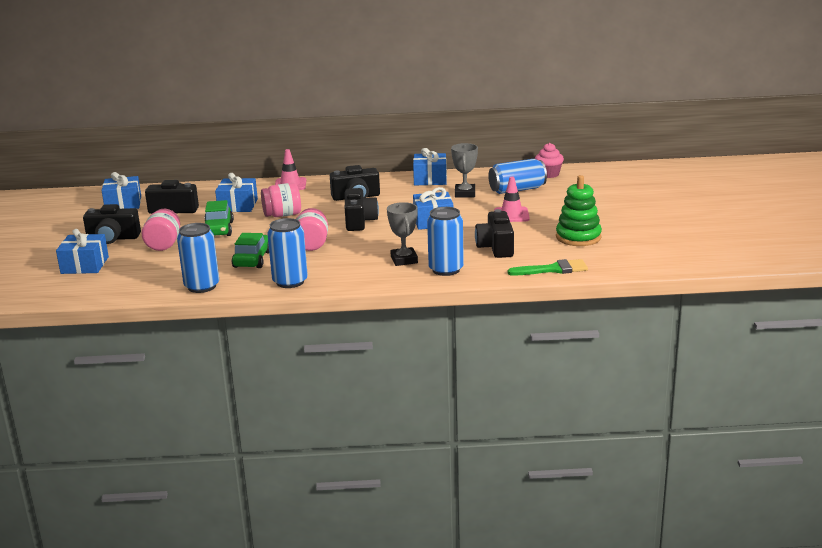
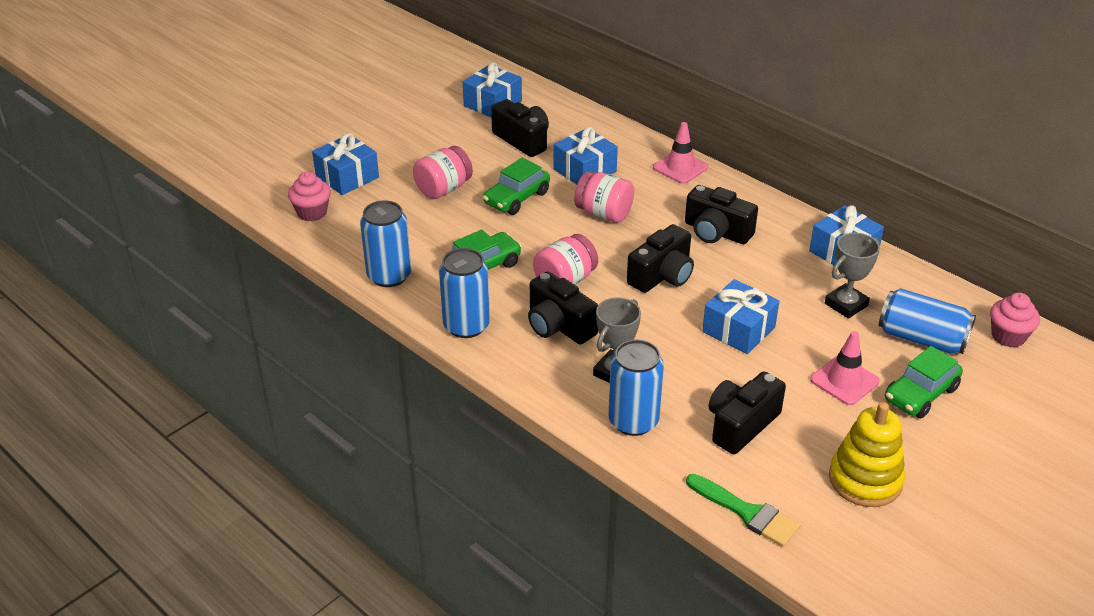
camera: 45 degrees right, 15 degrees up
black camera [83,204,141,244] -> black camera moved to [528,272,598,344]
green stacking toy [556,175,602,246] -> yellow stacking toy [829,402,905,507]
none -> pink cupcake [288,171,331,221]
none -> green car [885,346,963,418]

